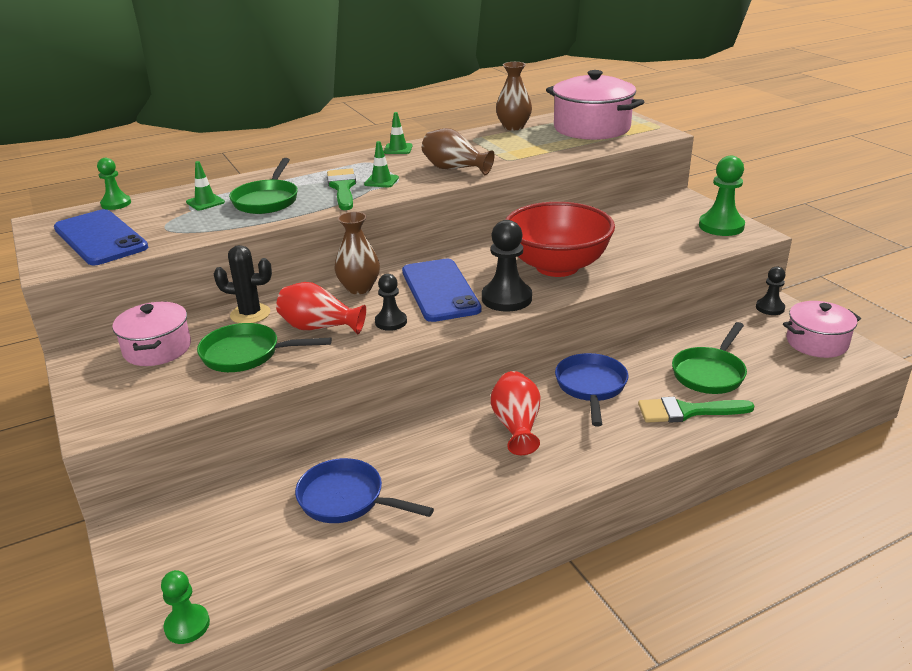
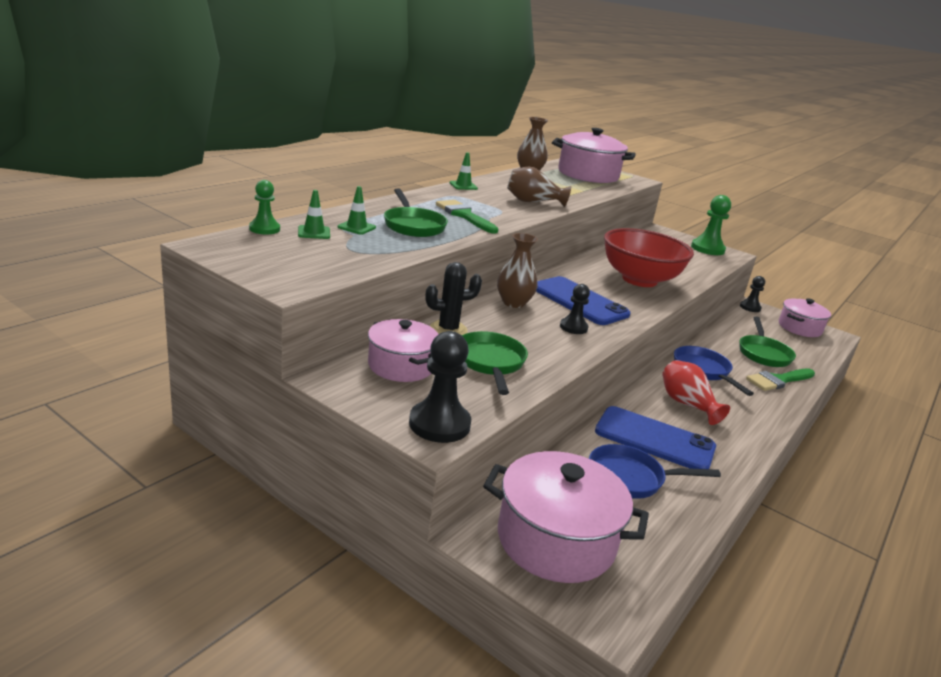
camera: 30 degrees left, 5 degrees down
blue phone [54,209,148,265] -> blue phone moved to [595,406,716,469]
green pawn [161,570,210,644] -> none
green pan [197,323,332,372] -> green pan turned 105 degrees clockwise [462,331,528,395]
red vase [276,282,366,334] -> none
green traffic cone [364,141,399,188] -> green traffic cone moved to [298,190,330,239]
black pawn [482,220,532,311] -> black pawn moved to [409,331,471,443]
none -> pink pot [483,451,649,583]

